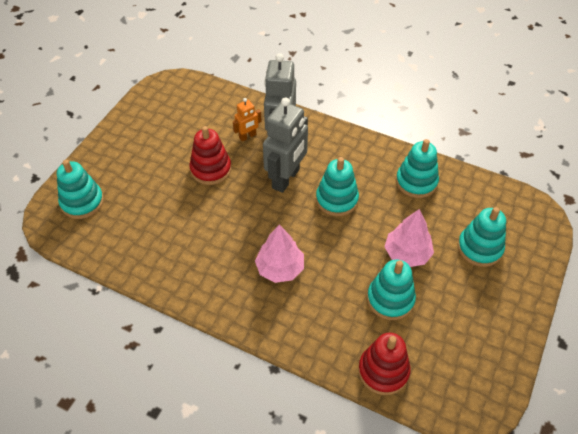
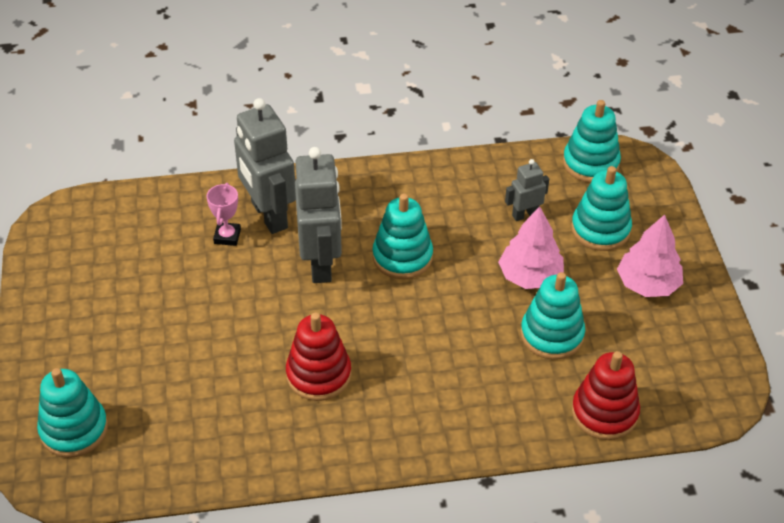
camera: 35 degrees left, 5 degrees down
red stacking toy [189,126,231,185] -> red stacking toy moved to [286,313,351,401]
orange robot [233,98,262,141] -> pink trophy [206,183,241,246]
pink tree [255,224,304,283] -> pink tree moved to [617,214,683,297]
turquoise stacking toy [396,139,439,198] -> turquoise stacking toy moved to [563,100,621,183]
none -> grey robot [505,159,549,221]

